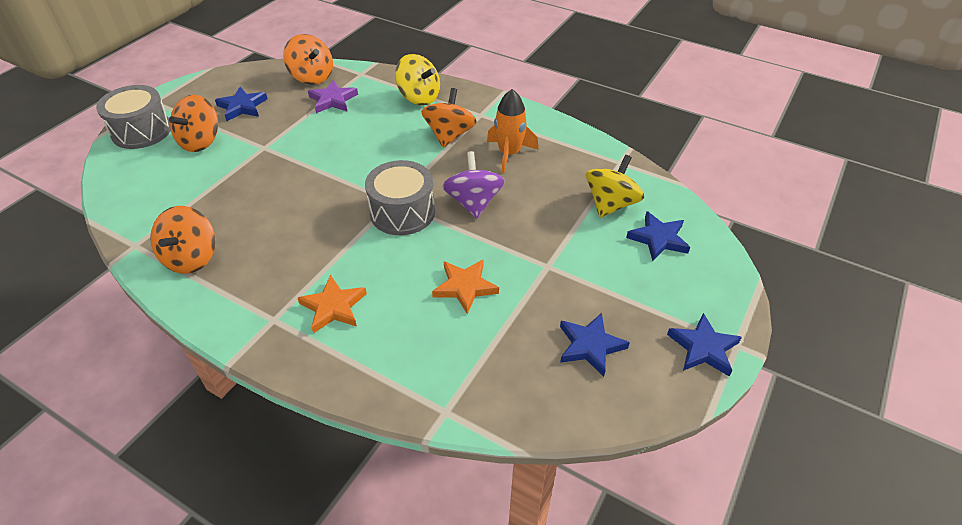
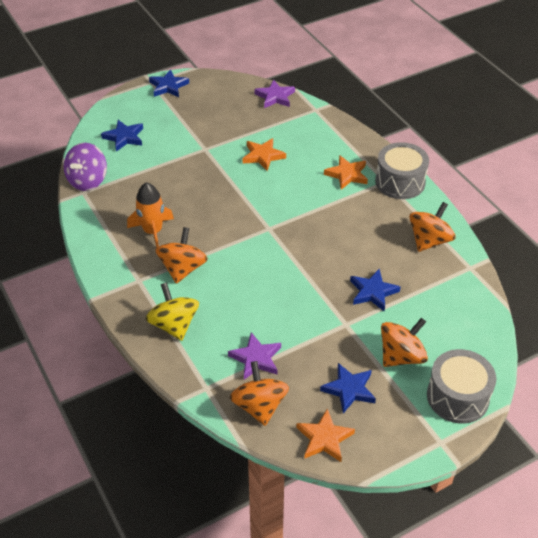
camera: 150 degrees left, 0 degrees up
grey drum [365,160,435,235] -> grey drum moved to [375,142,429,199]
orange spinning top [421,88,477,148] -> orange spinning top turned 150 degrees clockwise [155,227,208,284]
purple spinning top [442,151,505,219] -> purple spinning top moved to [64,143,107,191]
blue star [560,313,630,377] -> blue star moved to [350,269,401,311]
yellow spinning top [586,155,644,218] -> none
none -> purple star [254,79,295,108]
none -> orange star [297,409,355,462]

